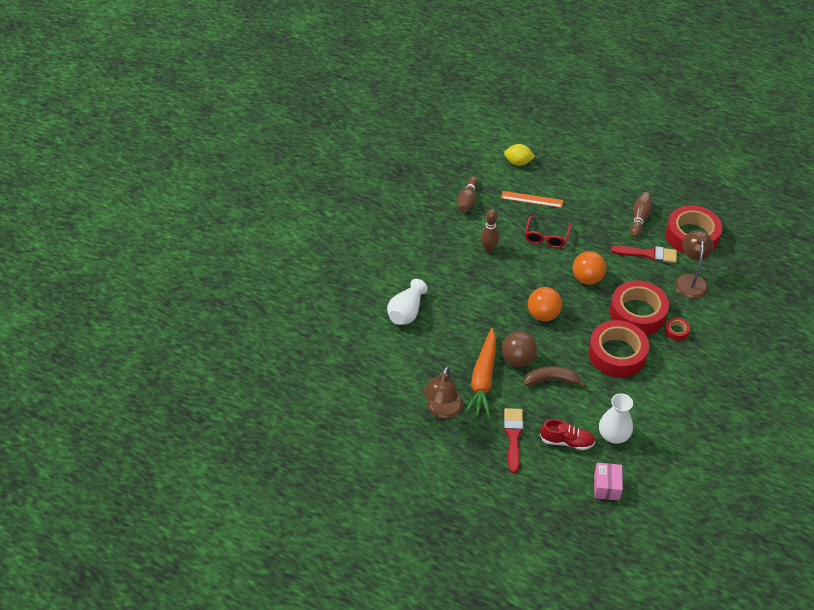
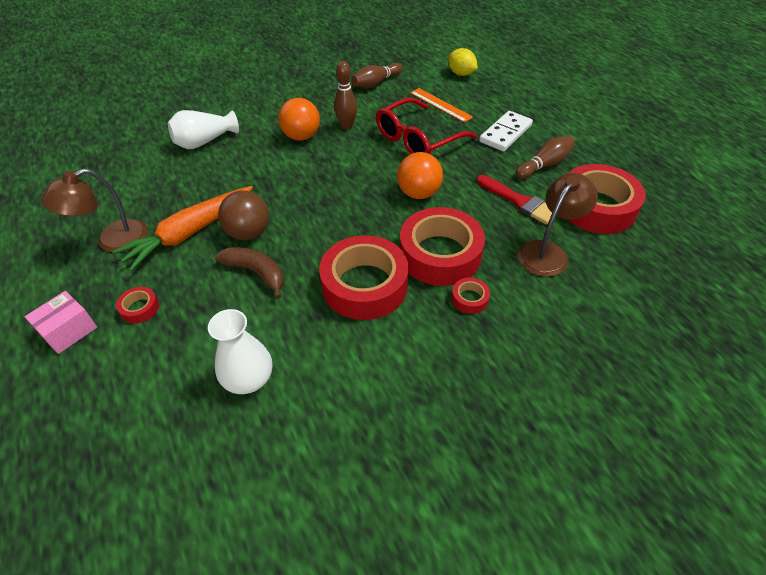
camera: 35 degrees right, 0 degrees up
red brush [504,408,523,473] -> red tape [116,287,159,324]
red glasses [525,216,571,248] -> red glasses [376,98,477,154], size x1.52
orange ball [528,287,562,321] -> orange ball moved to [279,98,320,141]
red shoe [540,419,595,450] -> none
pink box [594,463,623,501] -> pink box moved to [25,291,97,354]
none -> white domino [479,111,533,151]

